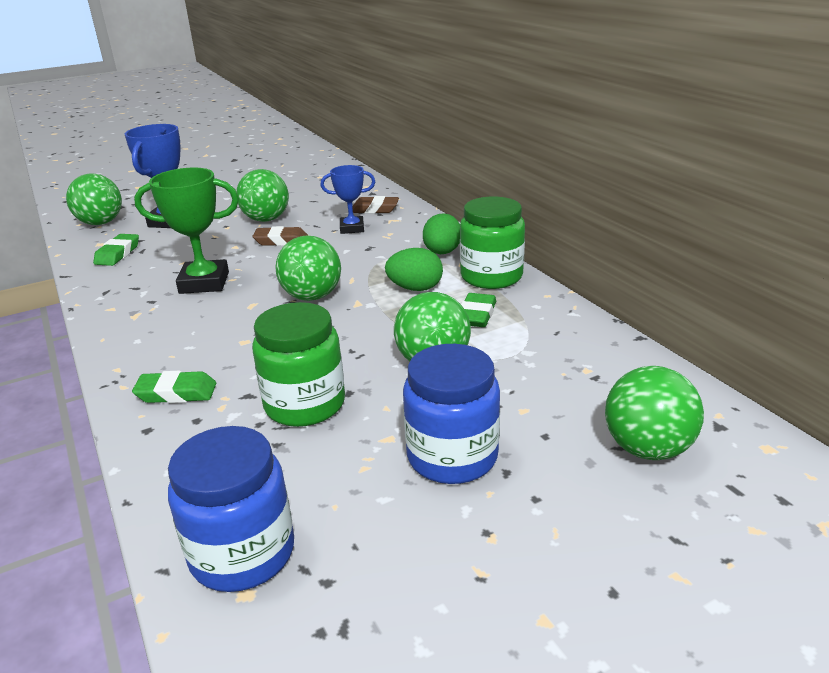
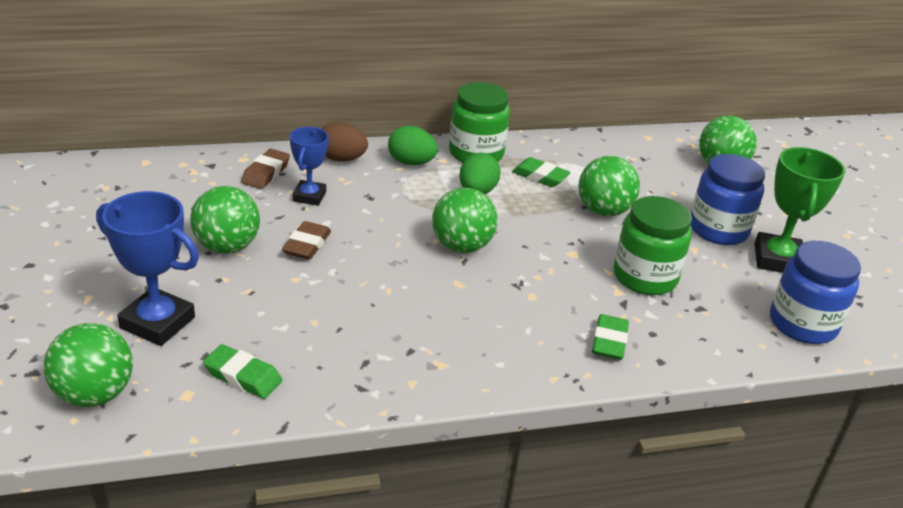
camera: 80 degrees left, 5 degrees up
green trophy [134,167,239,294] -> green trophy moved to [755,147,845,273]
none -> brown egg [322,122,368,162]

